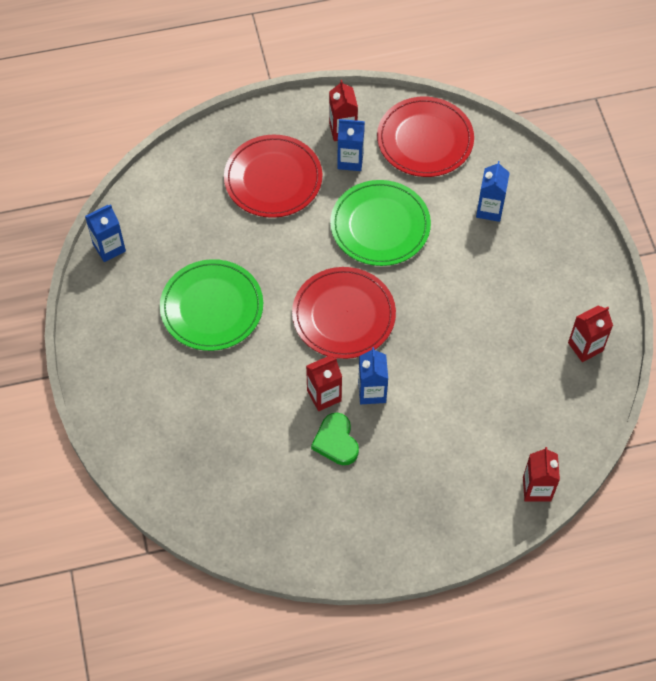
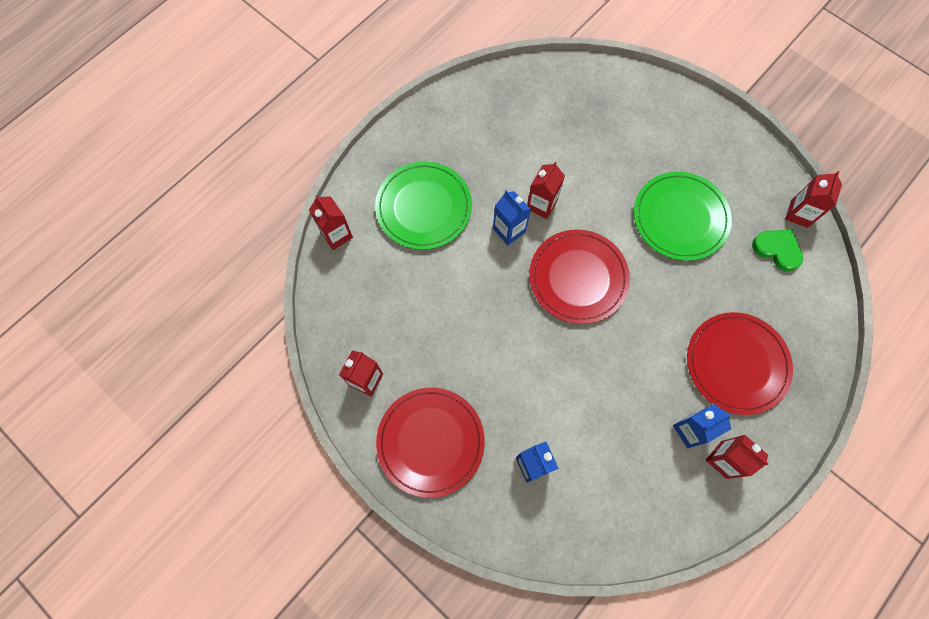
camera: 145 degrees right, 10 degrees up
blue carton [85,204,126,262] -> red carton [785,171,842,228]
green heart [311,413,359,465] -> green heart moved to [752,229,803,272]
green plate [330,180,431,266] -> green plate moved to [375,162,472,250]
red plate [377,96,474,177] -> red plate moved to [376,388,485,498]

